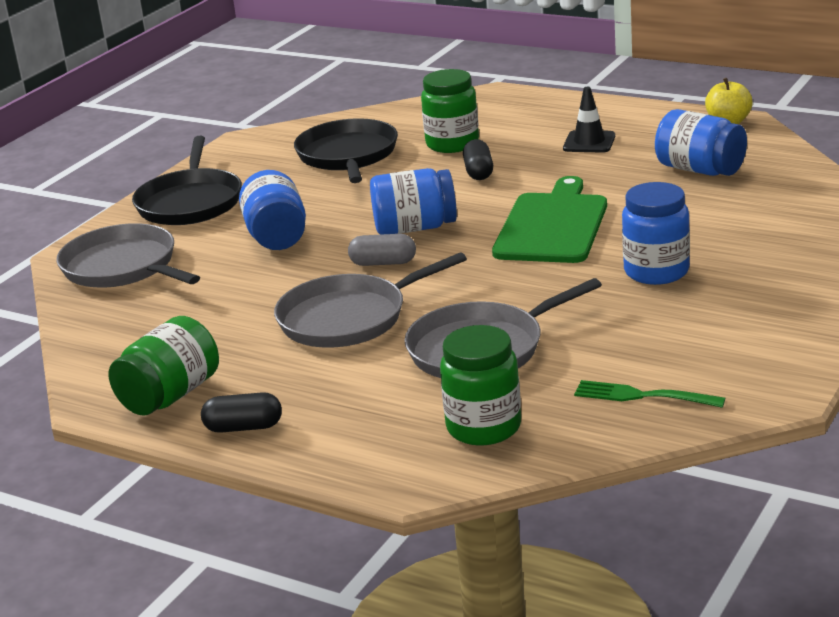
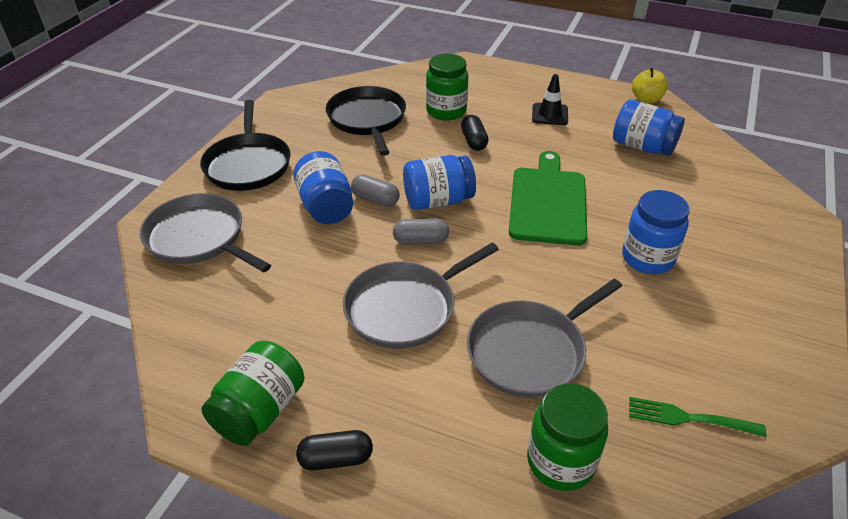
camera: 10 degrees left, 15 degrees up
none -> grey capsule [351,174,400,207]

